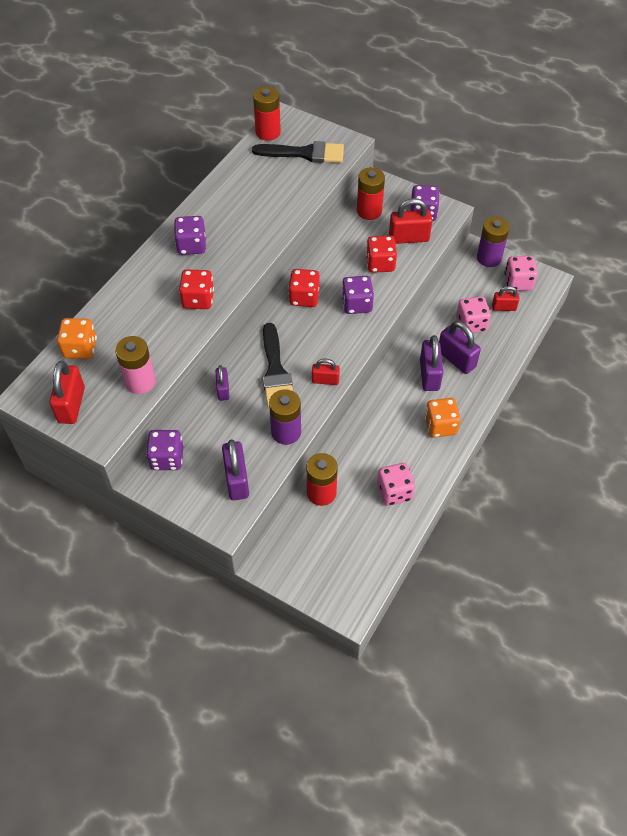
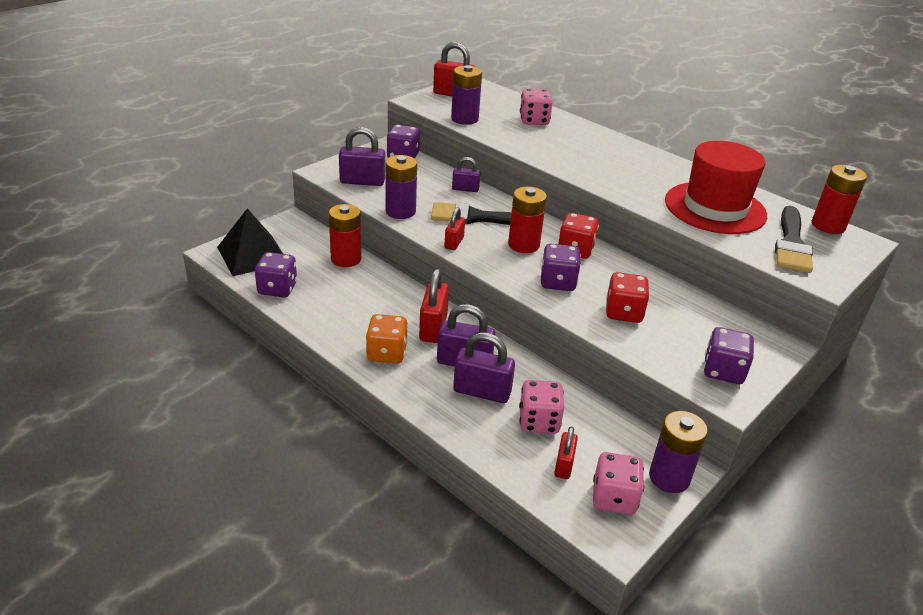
camera: 100 degrees right, 20 degrees down
orange dice [57,318,97,359] -> none
pink battery [115,336,156,394] -> purple battery [451,65,482,125]
purple dice [174,216,206,255] -> purple dice moved to [255,252,297,297]
red dice [179,269,214,309] -> none
red battery [357,167,385,220] -> red battery moved to [508,187,547,253]
pink dice [377,463,415,506] -> pink dice moved to [520,89,553,125]
red padlock [389,198,432,244] -> red padlock moved to [419,269,449,343]
purple padlock [439,321,481,374] -> purple padlock turned 45 degrees clockwise [453,332,515,403]
none -> black pyramid [217,208,283,276]
none -> red hat [665,141,767,234]

